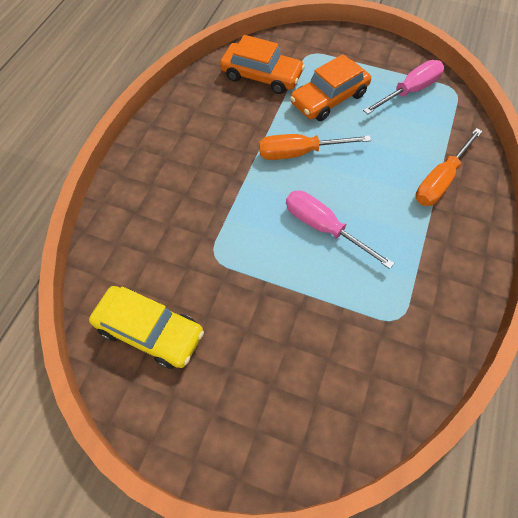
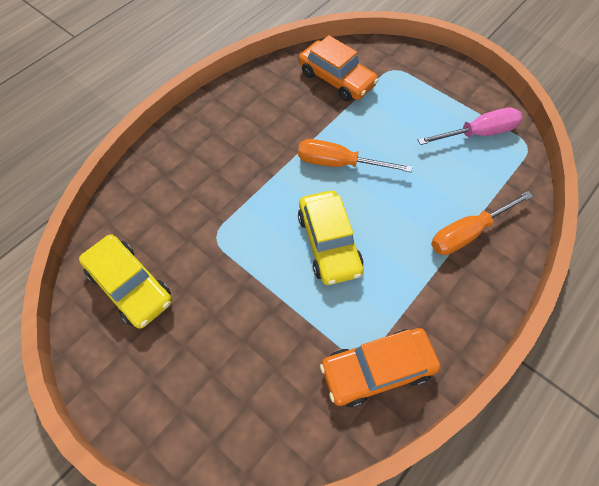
camera: 20 degrees right, 0 degrees up
pink screwdriver [286,190,394,269] -> yellow car [298,191,364,285]
orange car [290,54,371,121] -> orange car moved to [320,328,441,407]

